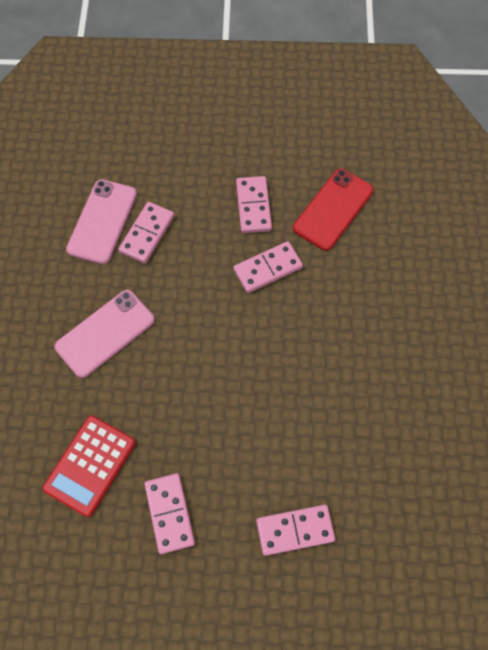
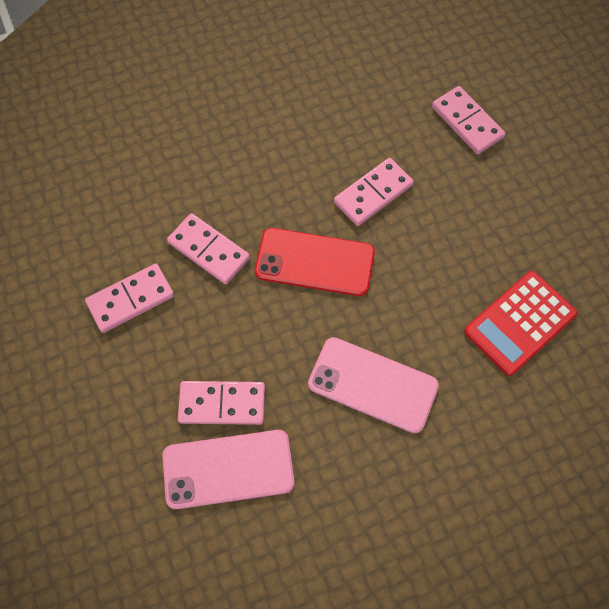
camera: 115 degrees left, 0 degrees up
red calculator [42,415,136,517] -> red calculator turned 135 degrees clockwise [464,271,578,376]
pink domino [144,473,195,554] -> pink domino moved to [334,158,414,226]
red phone [293,169,373,251] -> red phone moved to [255,228,375,296]

